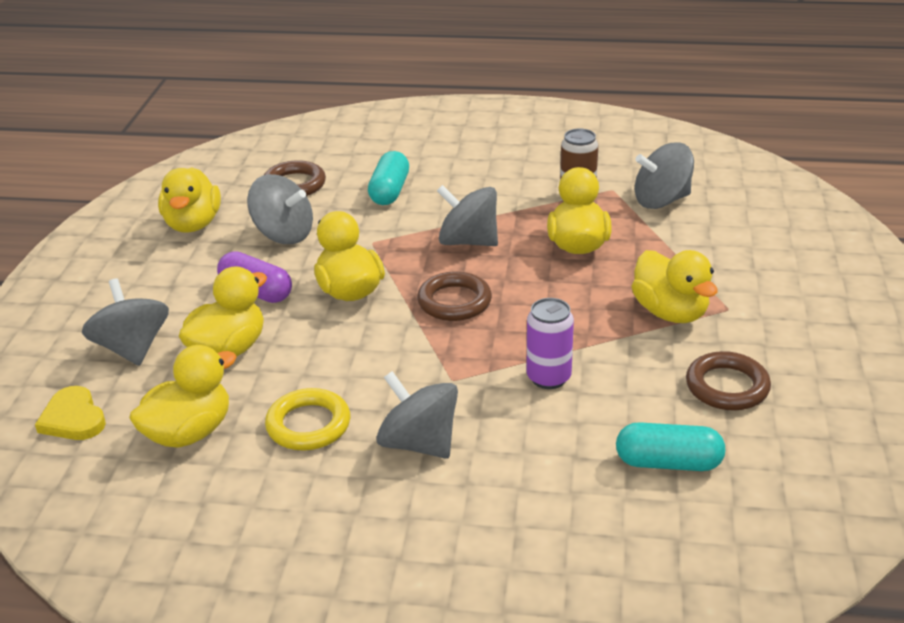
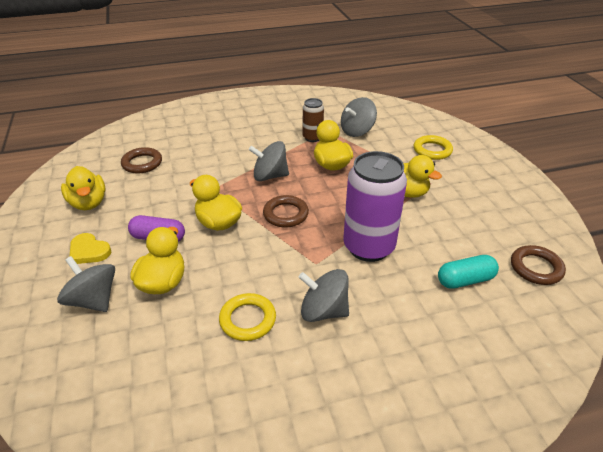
camera: 25 degrees left, 5 degrees up
yellow heart [35,386,106,440] -> yellow heart moved to [70,233,111,264]
yellow duck [129,345,237,448] -> none
grey spinning top [247,174,313,244] -> none
turquoise capsule [368,151,409,205] -> none
purple can [526,298,574,389] -> purple can [343,151,407,262], size x1.93
brown ring [686,351,771,410] -> brown ring moved to [511,245,566,285]
none -> yellow ring [414,135,453,160]

